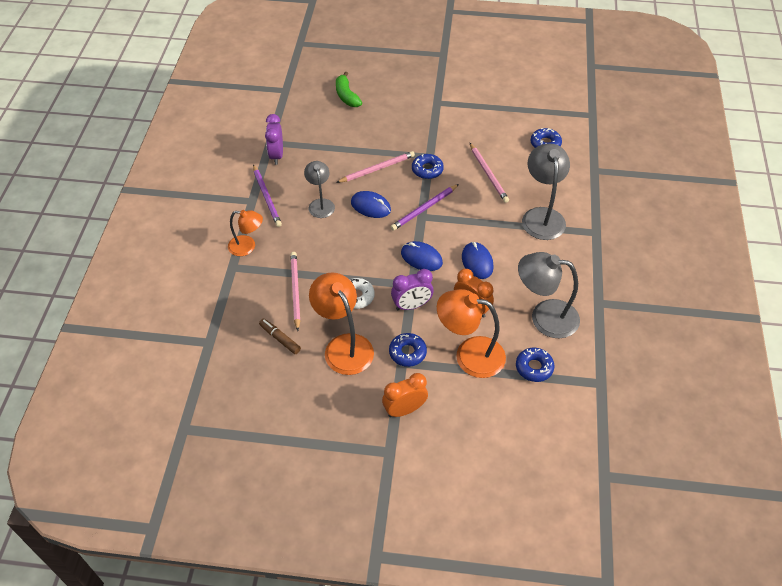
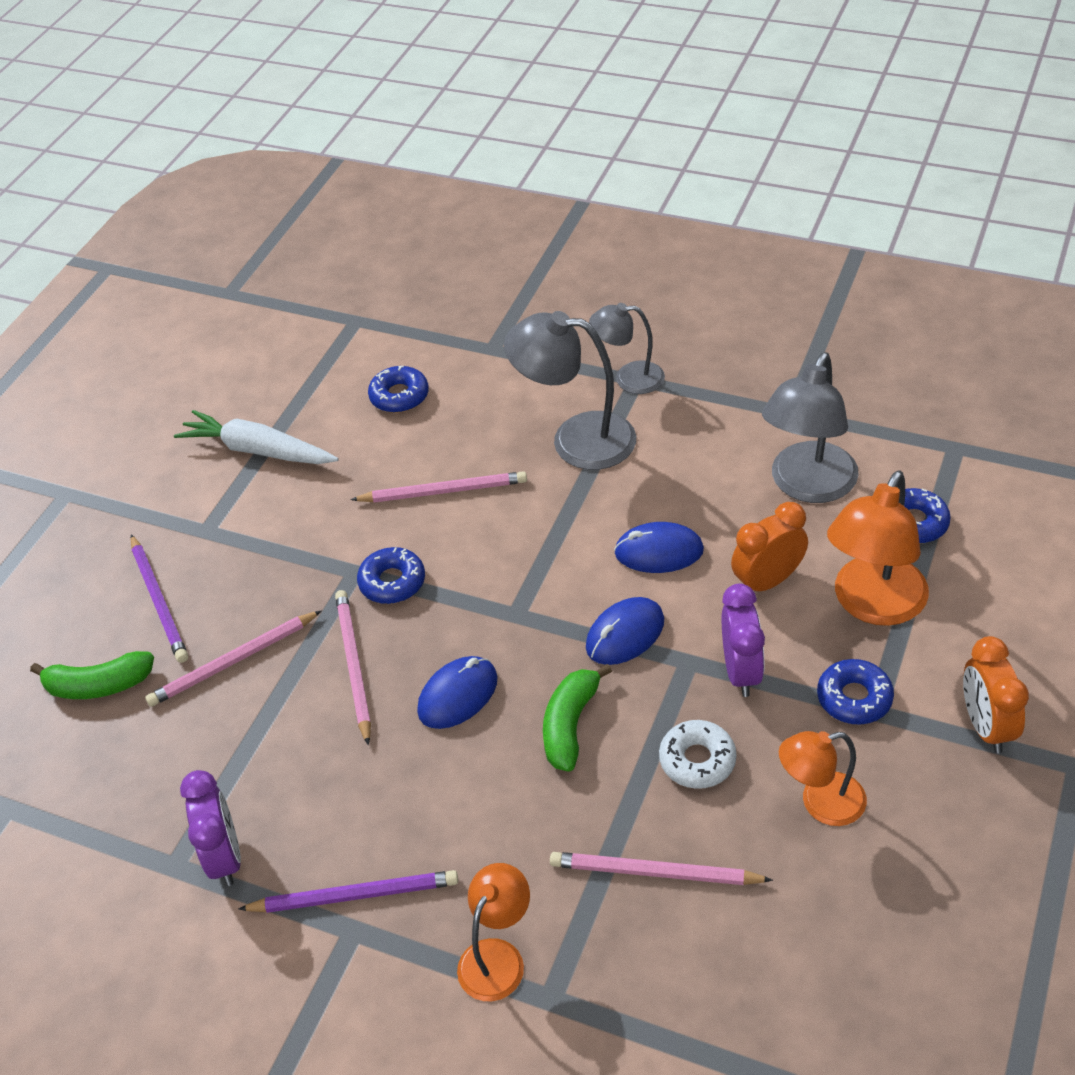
camera: 70 degrees left, 5 degrees down
brown marker [259,318,301,354] -> none
purple clock [265,114,283,165] -> purple clock turned 120 degrees counterclockwise [180,770,241,886]
grey lamp [304,161,335,218] -> grey lamp moved to [589,303,665,394]
orange lamp [309,272,374,375] -> orange lamp [779,731,867,826], size x0.61
purple pencil [391,184,459,231] -> purple pencil moved to [131,534,188,663]
none -> pink pencil [145,610,322,707]
none -> white carrot [174,410,339,464]
none -> green banana [543,664,612,771]

